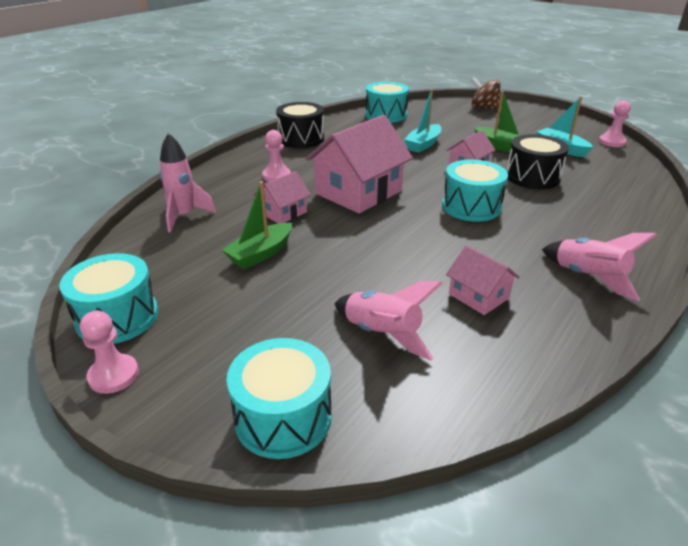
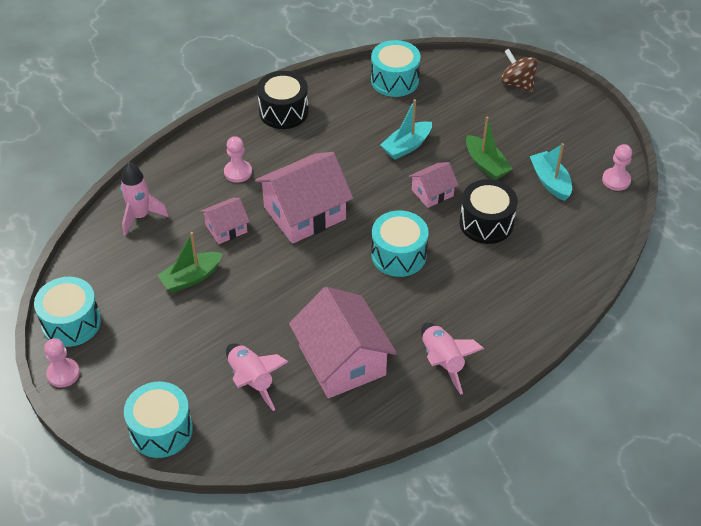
camera: 15 degrees right, 15 degrees up
pink house [446,245,520,315] -> pink house [289,287,397,398], size x1.95

